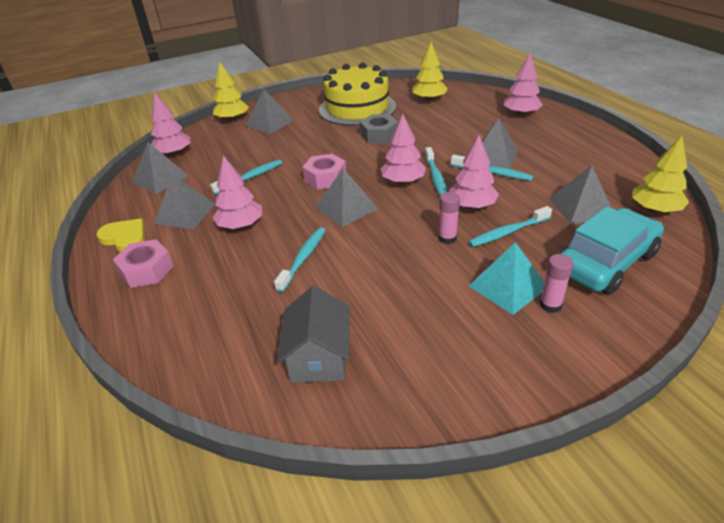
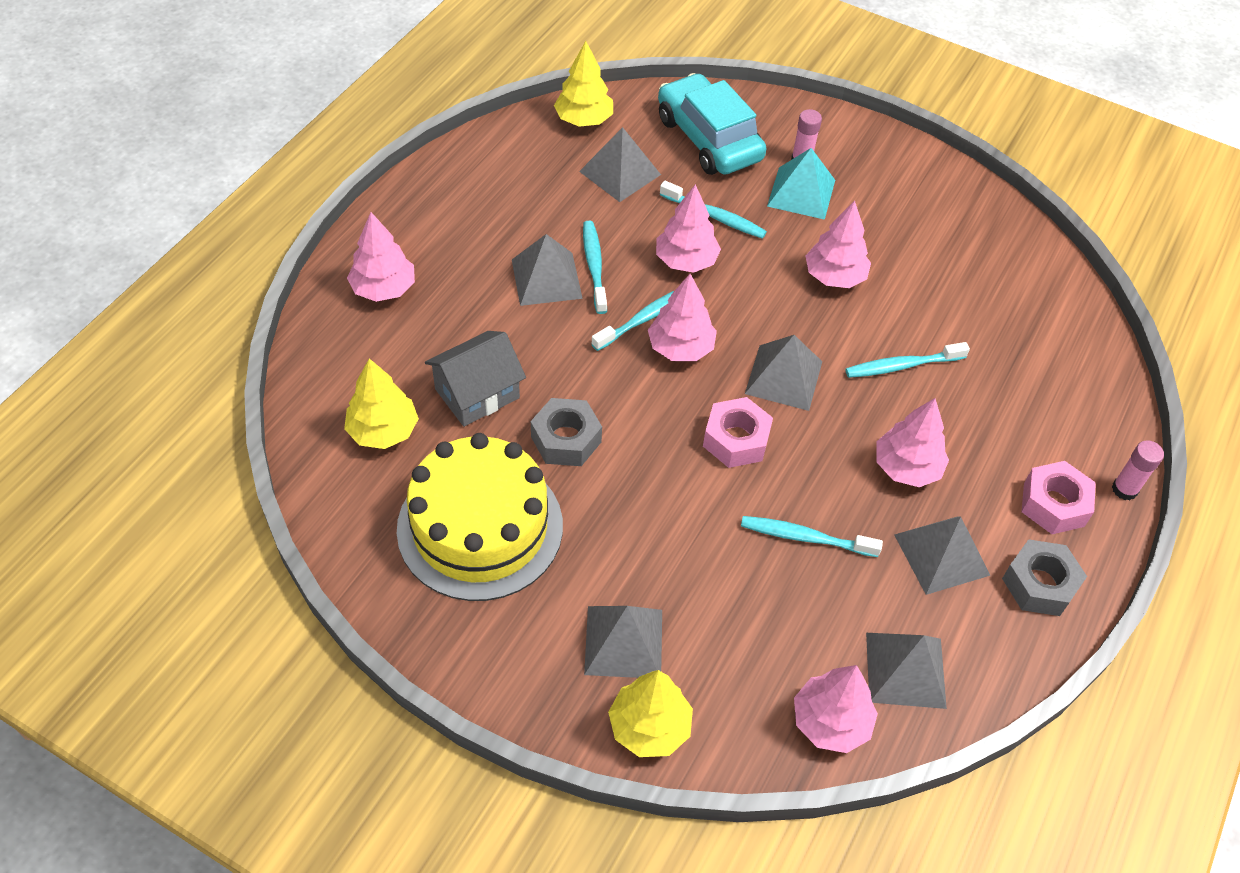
camera: 130 degrees left, 15 degrees up
yellow heart [96,219,145,252] -> grey nut [1002,539,1087,616]
grey house [277,286,350,383] -> grey house moved to [425,331,526,427]
pink glue stick [438,192,460,244] -> pink glue stick moved to [1112,440,1164,500]
turquoise car [559,206,664,295] -> turquoise car turned 45 degrees clockwise [658,73,766,175]
none -> pink tree [805,201,871,288]

